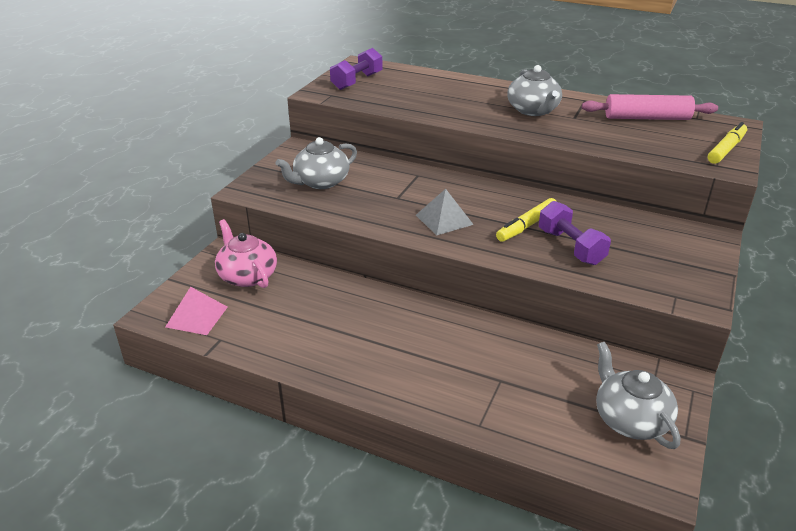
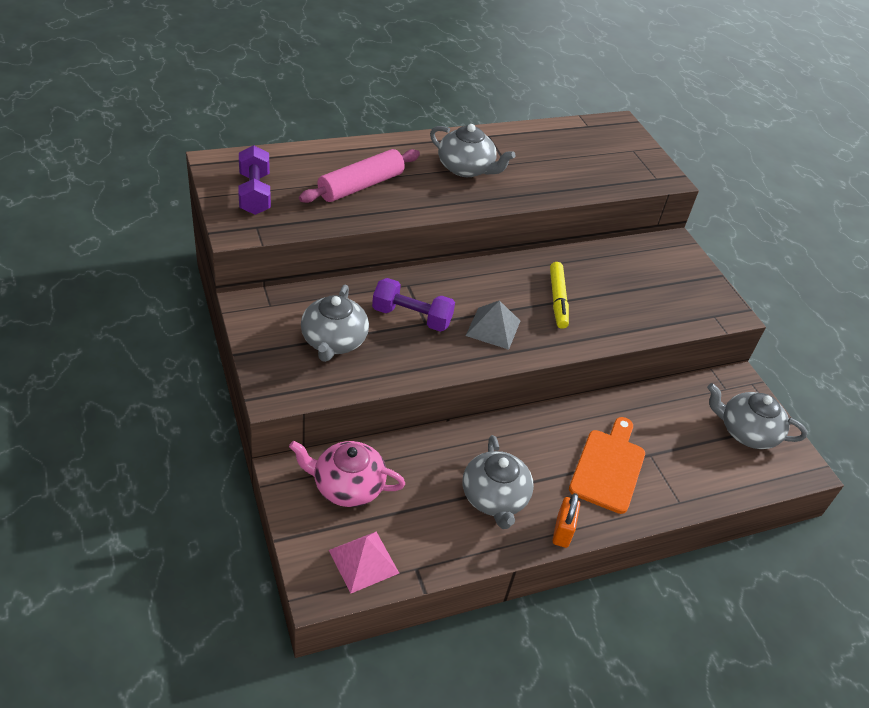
camera: 50 degrees left, 10 degrees up
purple dumbbell [539,201,611,265] -> purple dumbbell moved to [372,278,455,332]
pink rolling pin [582,94,718,120] -> pink rolling pin moved to [299,149,420,203]
yellow marker [708,122,747,164] -> none
none -> grey teapot [463,435,534,529]
none -> orange padlock [553,493,580,548]
none -> orange cutting board [569,417,645,514]

